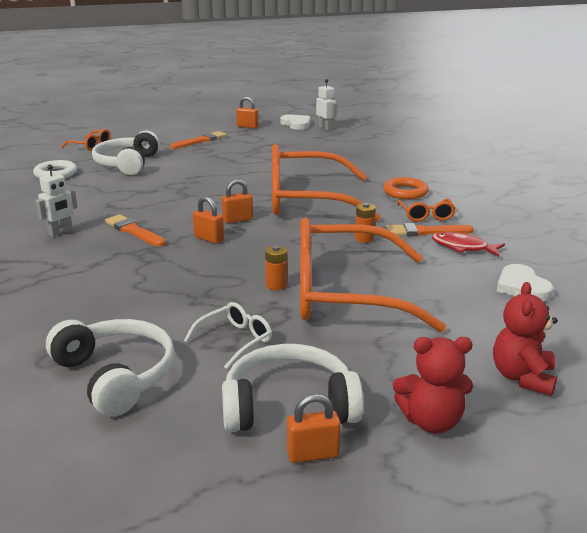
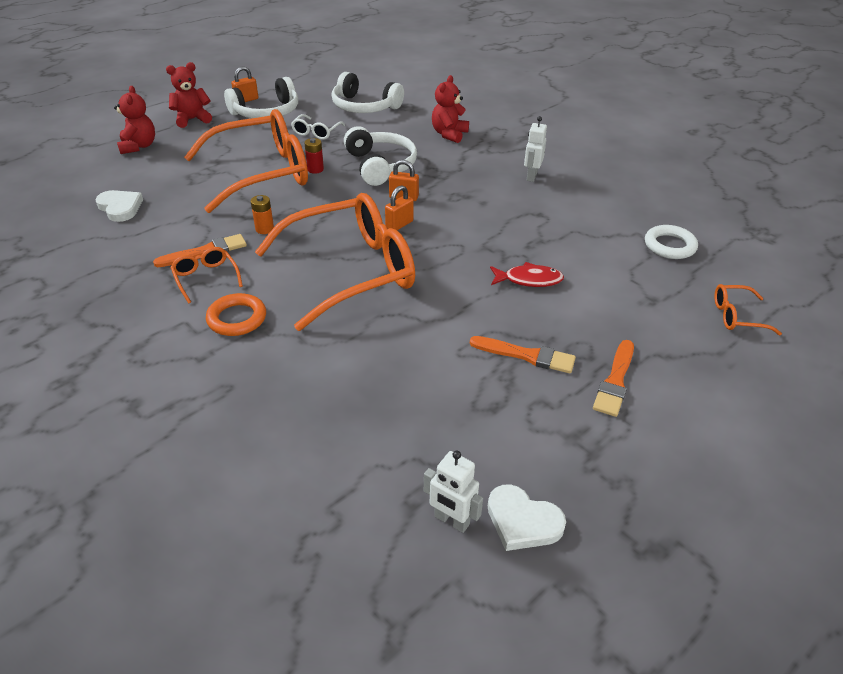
camera: 155 degrees right, 15 degrees up
white headphones [92,130,160,175] -> white headphones moved to [344,126,417,186]
orange brush [105,214,166,247] -> orange brush moved to [470,336,576,373]
orange padlock [236,97,259,128] -> none
orange battery [265,245,287,290] -> red battery [305,138,324,174]
red fish [432,232,505,257] -> red fish moved to [490,262,564,287]
none -> red teddy bear [432,75,469,143]

